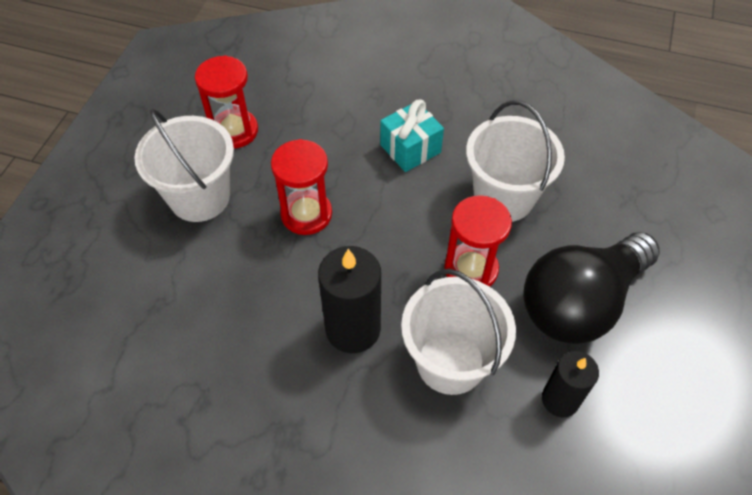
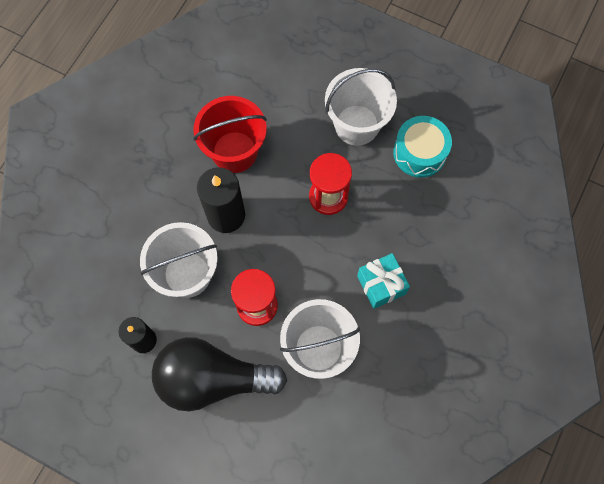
camera: 100 degrees right, 15 degrees up
red hourglass [195,55,258,148] -> turquoise drum [393,116,452,178]
black light bulb [523,232,660,344] -> black light bulb turned 60 degrees counterclockwise [152,337,287,411]
none -> red bucket [193,96,267,173]

